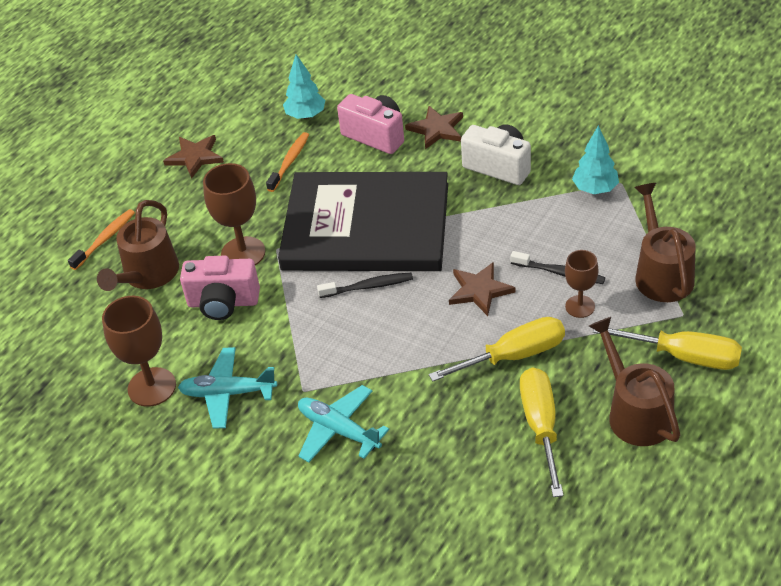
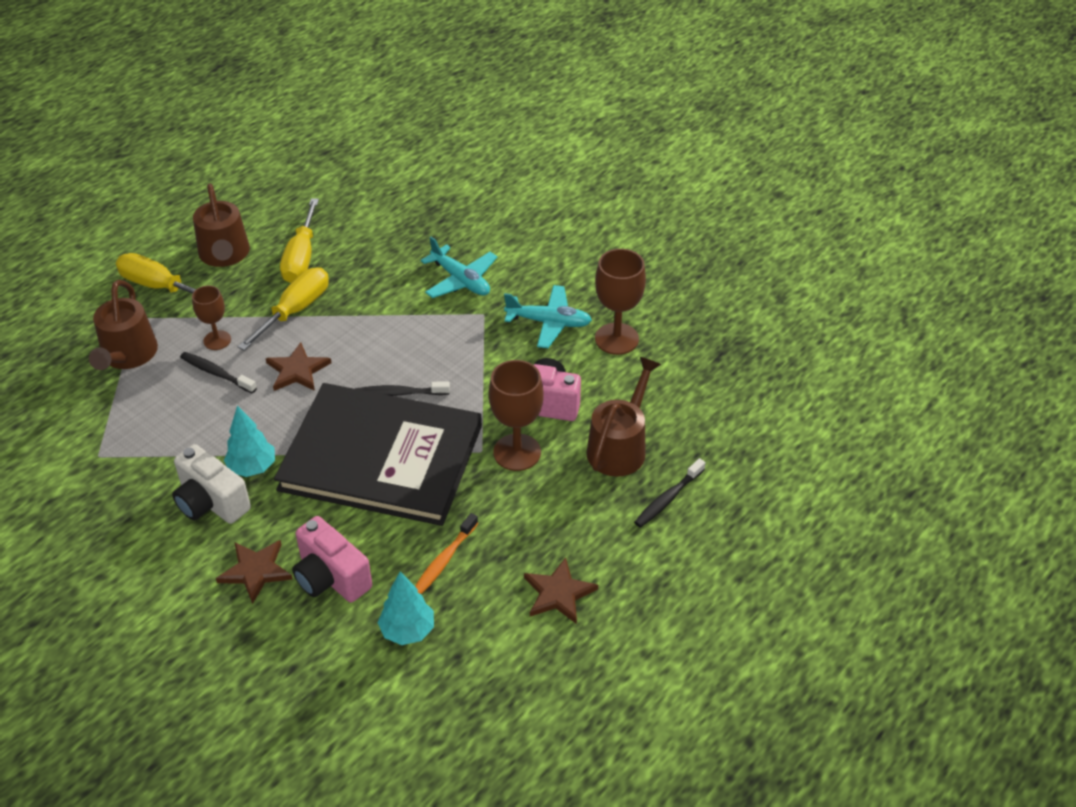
camera: 175 degrees left, 0 degrees up
orange toothbrush [68,209,135,270] -> black toothbrush [634,458,706,528]
yellow screwdriver [429,317,565,382] -> yellow screwdriver turned 135 degrees clockwise [238,268,329,351]
turquoise tree [572,125,619,194] -> turquoise tree moved to [224,406,275,477]

